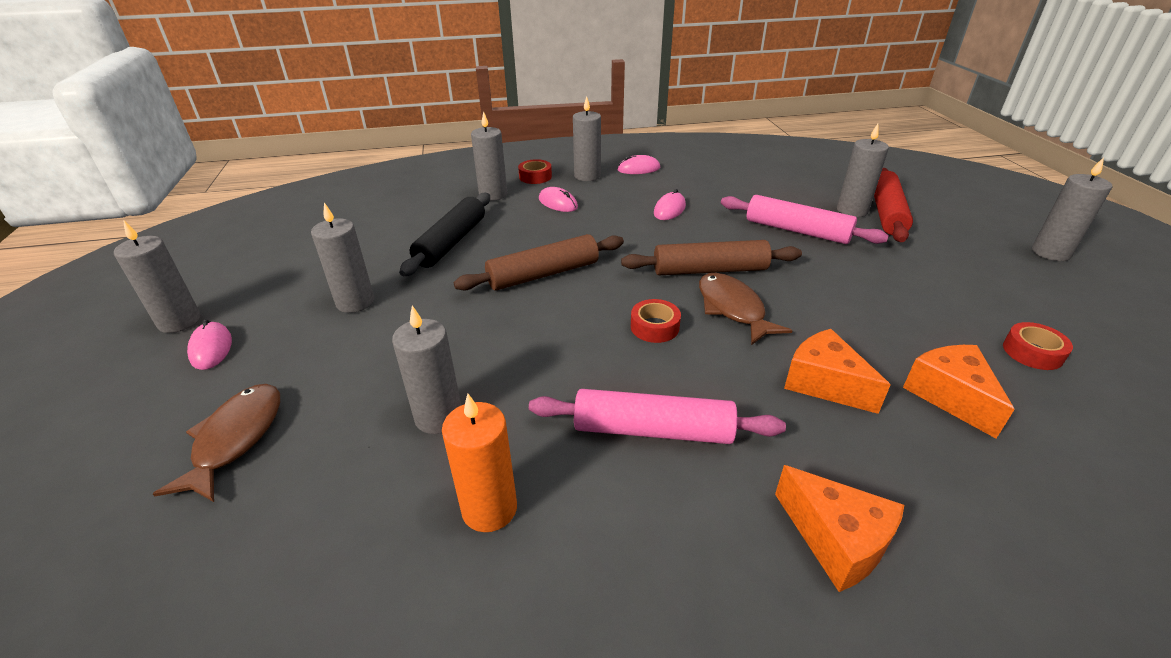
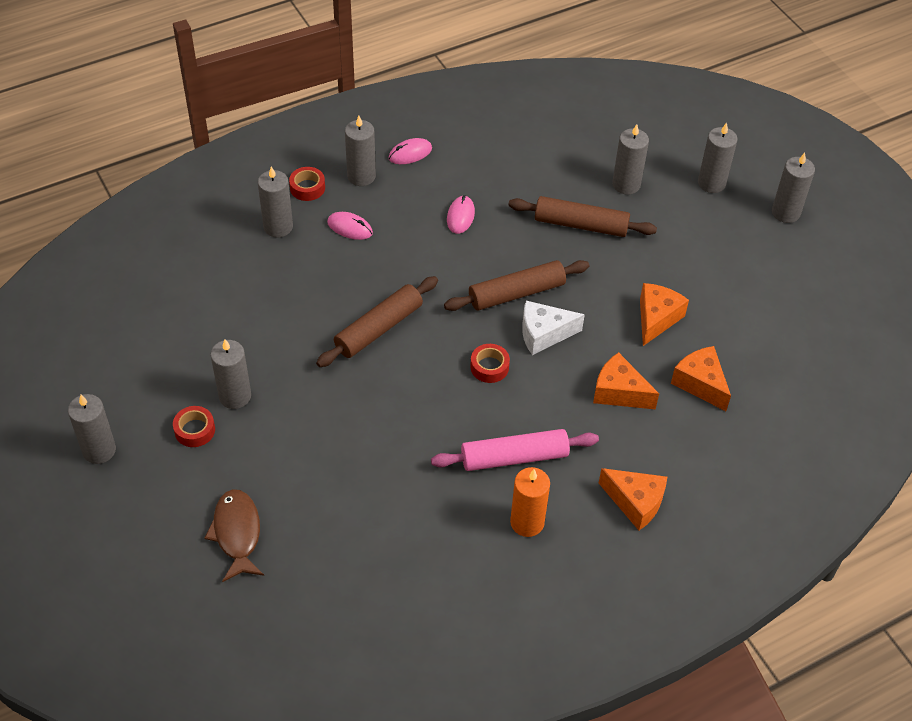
camera: 20 degrees left, 15 degrees up
pink mouse [187,319,232,370] -> none
grey candle [392,306,461,434] -> grey candle moved to [698,122,738,193]
black rolling pin [399,193,490,276] -> none
orange candle [442,394,517,532] -> orange candle moved to [510,467,550,537]
brown fish [699,273,793,345] -> white cheese [522,301,585,355]
pink rolling pin [721,195,889,244] -> brown rolling pin [508,196,657,237]
red rolling pin [874,168,913,242] -> none
red tape [1003,322,1073,370] -> red tape moved to [173,406,215,447]
none -> orange cheese [640,283,689,346]

